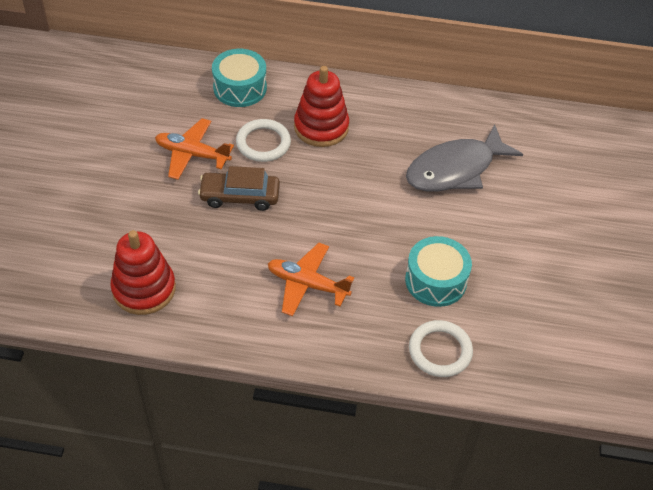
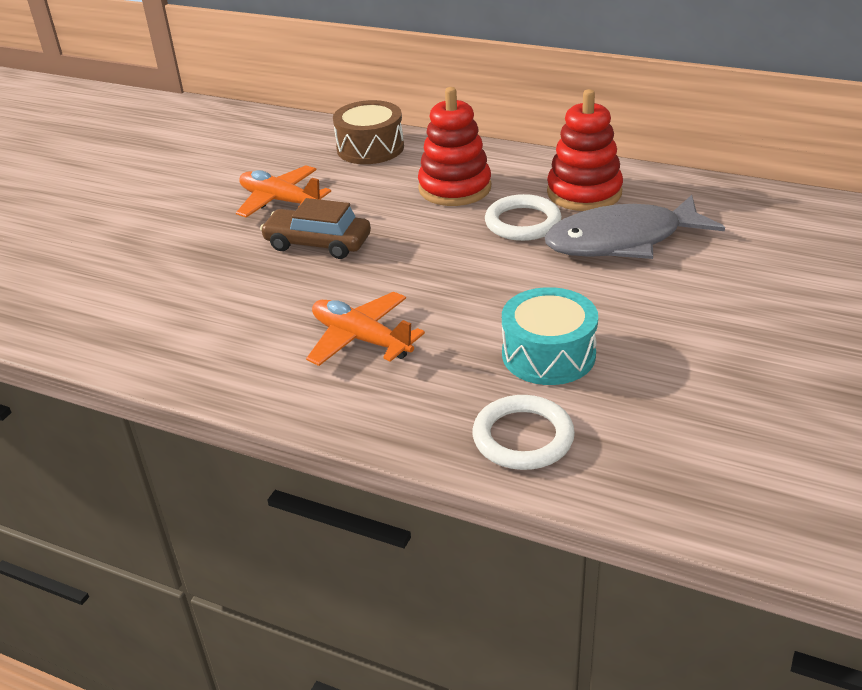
camera: 20 degrees right, 15 degrees down
red stacking toy [110,230,176,315] -> red stacking toy moved to [547,89,623,211]
turquoise drum [212,49,267,107] -> brown drum [333,100,404,164]
white ring [236,119,291,162] -> white ring moved to [485,194,562,241]

